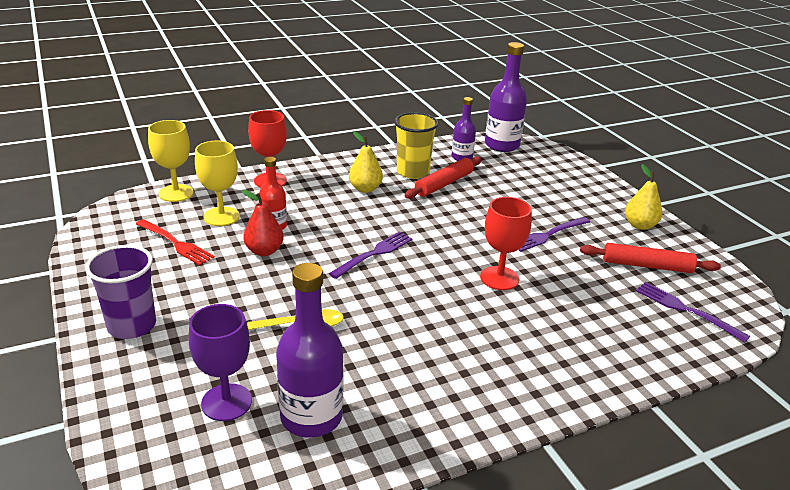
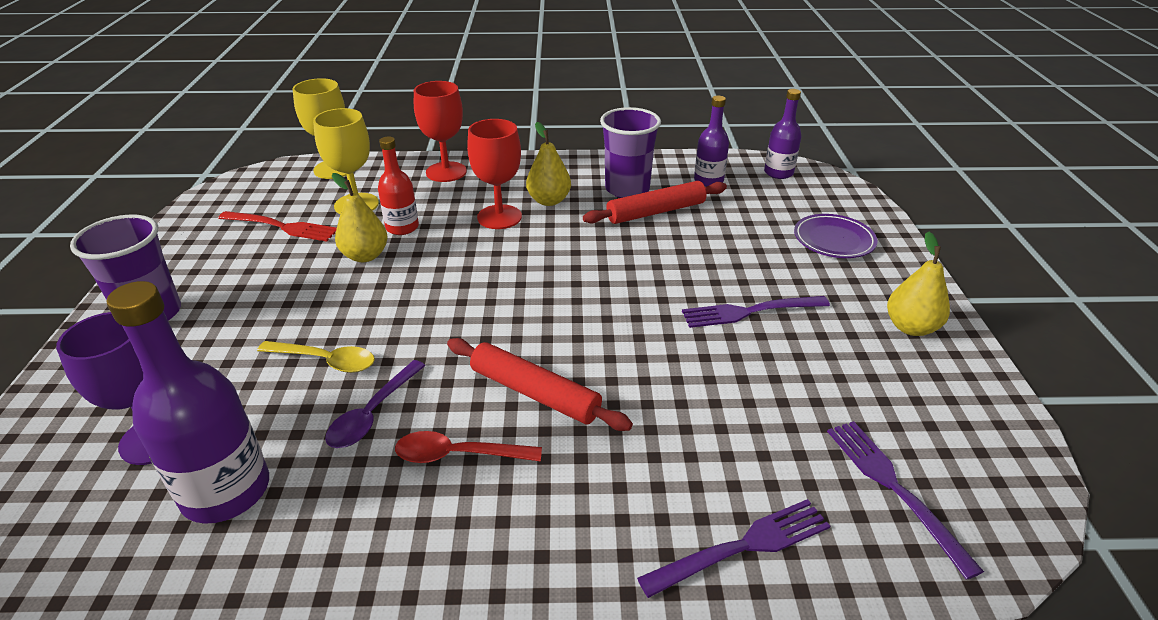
camera: 25 degrees right, 5 degrees up
red fork [136,219,215,266] -> red fork turned 45 degrees counterclockwise [218,211,337,242]
red pear [242,190,284,256] -> yellow pear [332,173,388,262]
purple fork [329,232,413,279] -> purple fork moved to [637,499,830,598]
yellow cup [394,112,438,179] -> purple cup [600,107,661,198]
red goblet [480,197,532,290] -> red goblet moved to [467,119,522,229]
purple bottle [485,42,527,152] -> purple bottle [764,89,802,179], size x0.59
red rolling pin [580,243,721,273] -> red rolling pin moved to [447,338,633,431]
none -> purple spoon [325,360,426,448]
none -> red spoon [395,431,542,463]
none -> purple plate [794,214,878,258]

